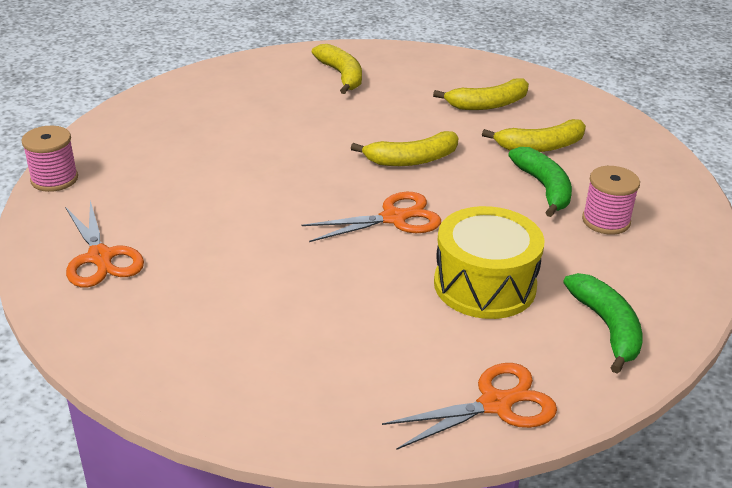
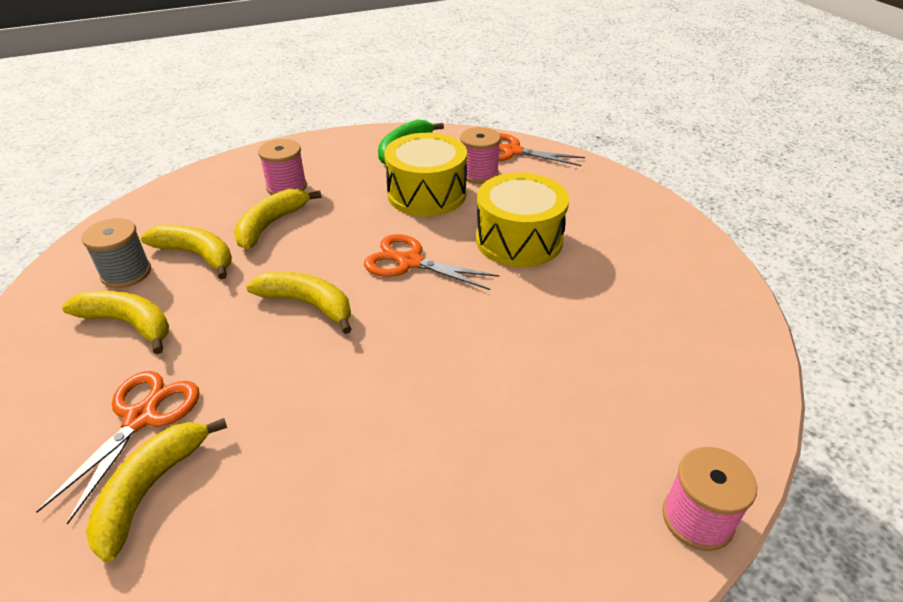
camera: 135 degrees left, 5 degrees up
orange scissors [65,200,144,287] -> orange scissors moved to [36,371,200,525]
green banana [508,147,572,217] -> yellow banana [234,189,322,249]
none -> grey spool [82,218,151,288]
none -> pink spool [460,127,501,184]
none -> yellow drum [476,173,569,267]

